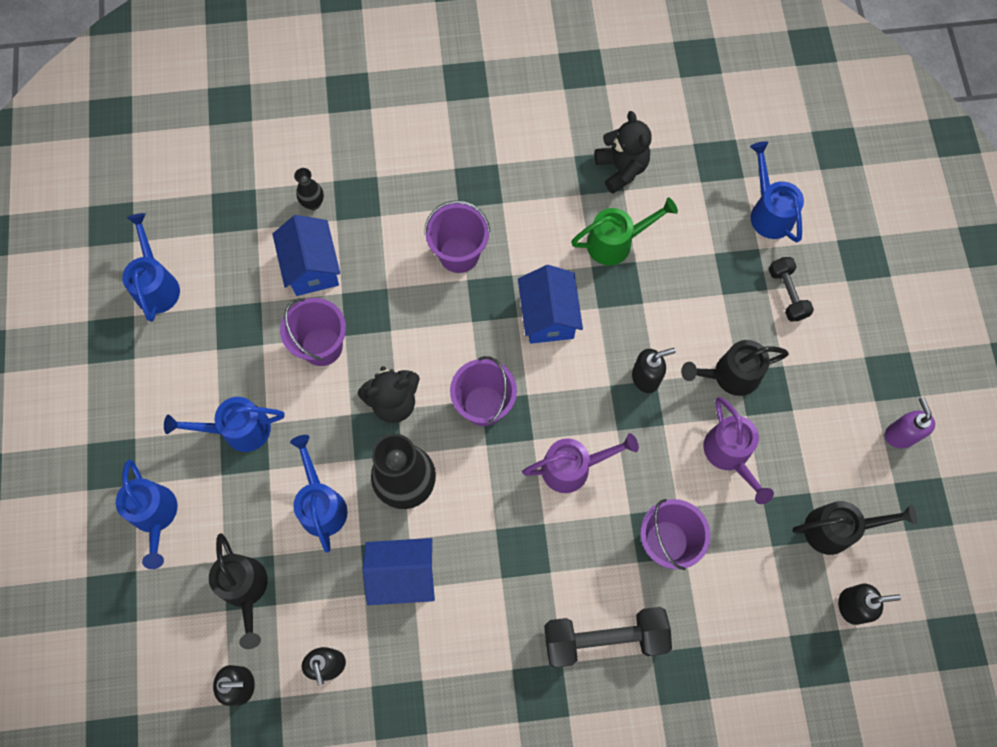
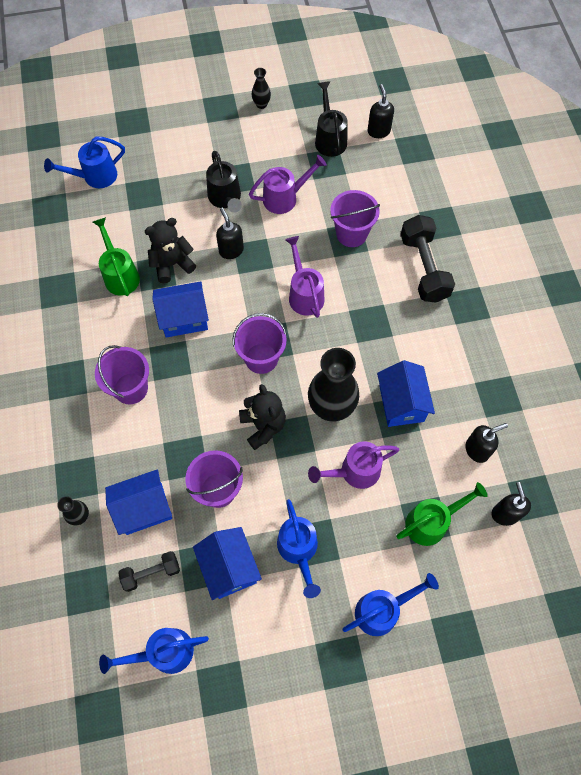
camera: 95 degrees left, 5 degrees down
black watering can [209,533,268,649] -> green watering can [396,482,488,546]
blue watering can [290,435,348,553] -> purple watering can [308,441,399,489]
black teddy bear [595,111,651,194] -> black teddy bear moved to [145,218,196,283]
black dumbbell [769,257,814,322] -> black dumbbell moved to [118,551,180,592]
purple soap dispenser [885,397,935,448] -> black vase [252,68,271,109]
none -> blue house [193,527,262,600]

